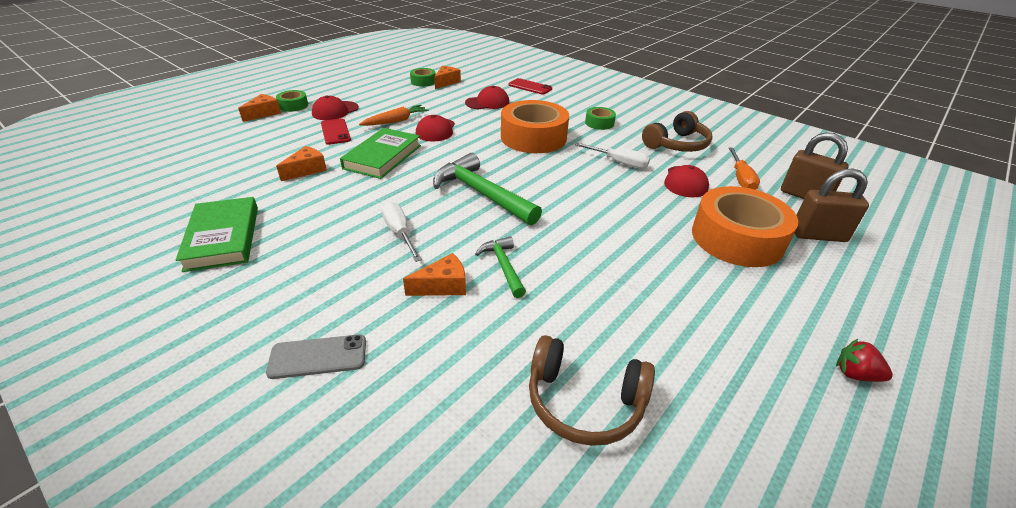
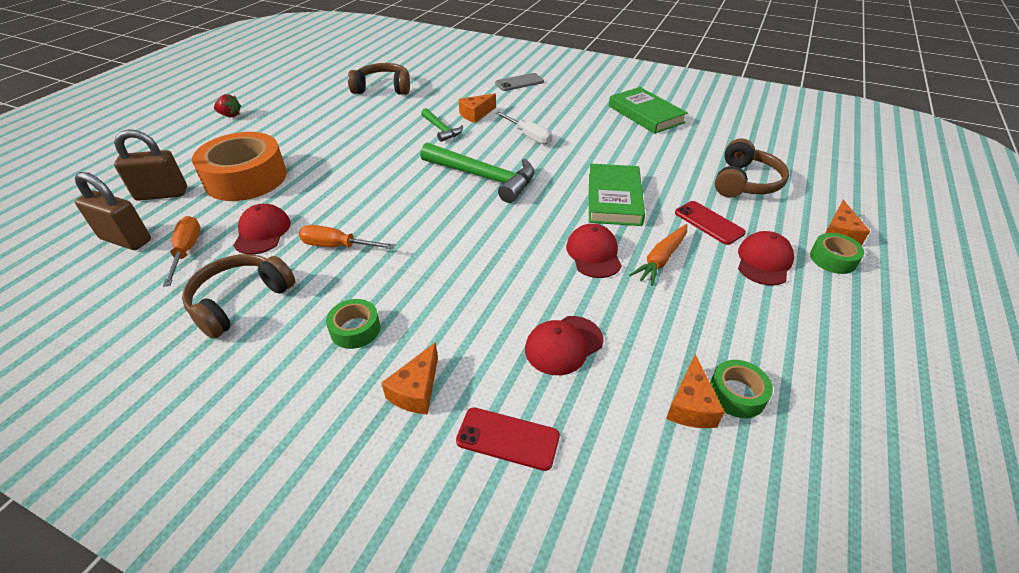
camera: 165 degrees right, 5 degrees up
orange cheese [276,146,327,181] -> orange cheese moved to [381,342,438,415]
orange tape [501,100,569,153] -> none
white screwdriver [574,142,650,169] -> orange screwdriver [299,225,395,249]
none -> brown headphones [715,139,789,197]

